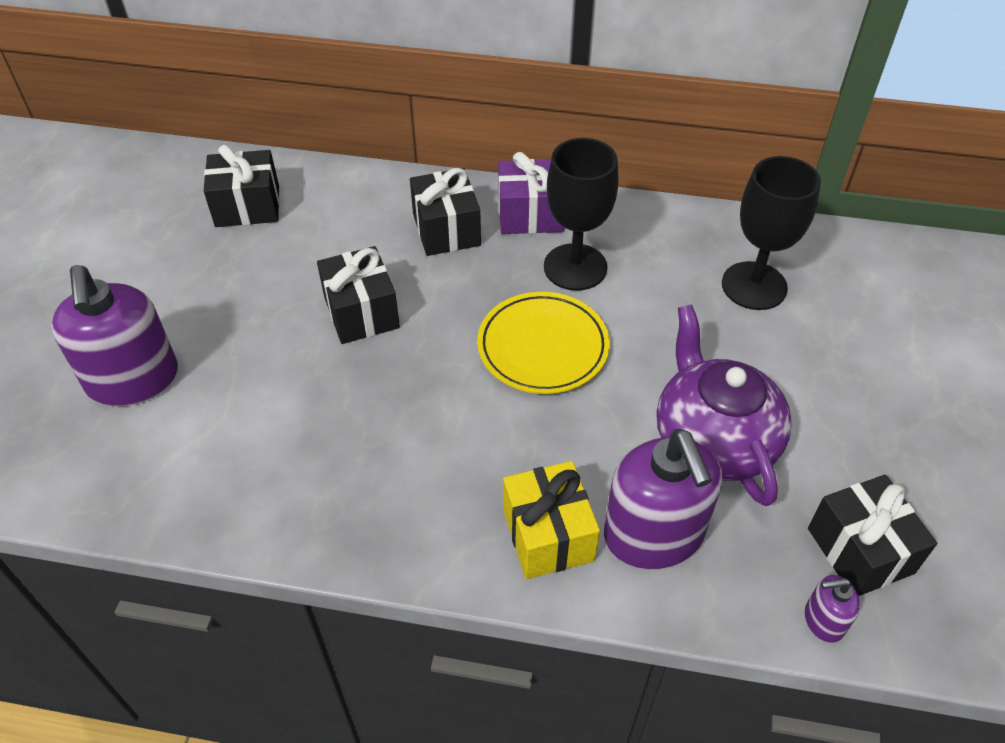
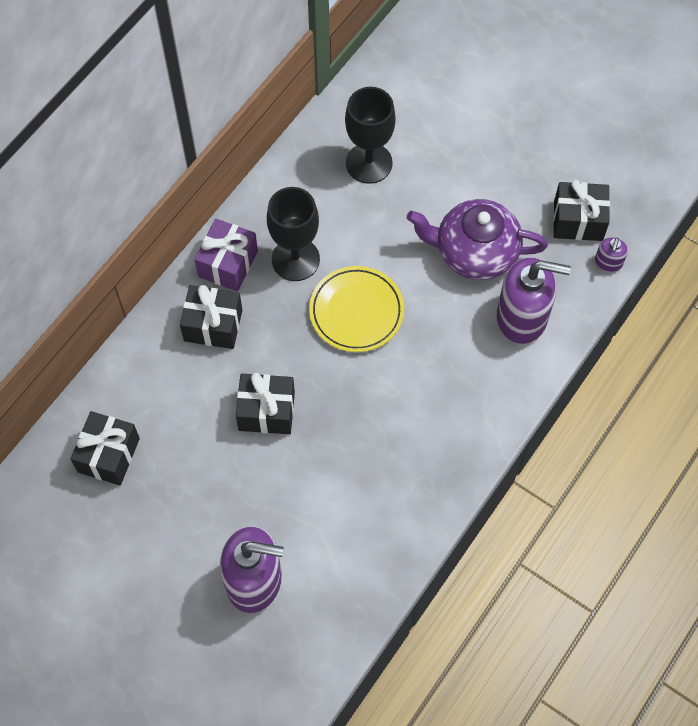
camera: 65 degrees left, 15 degrees up
yellow gift [503,461,600,579] -> none

